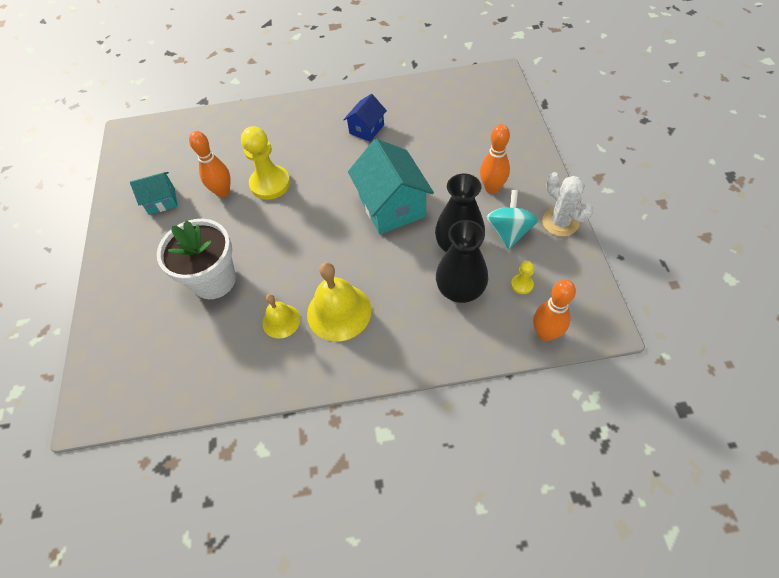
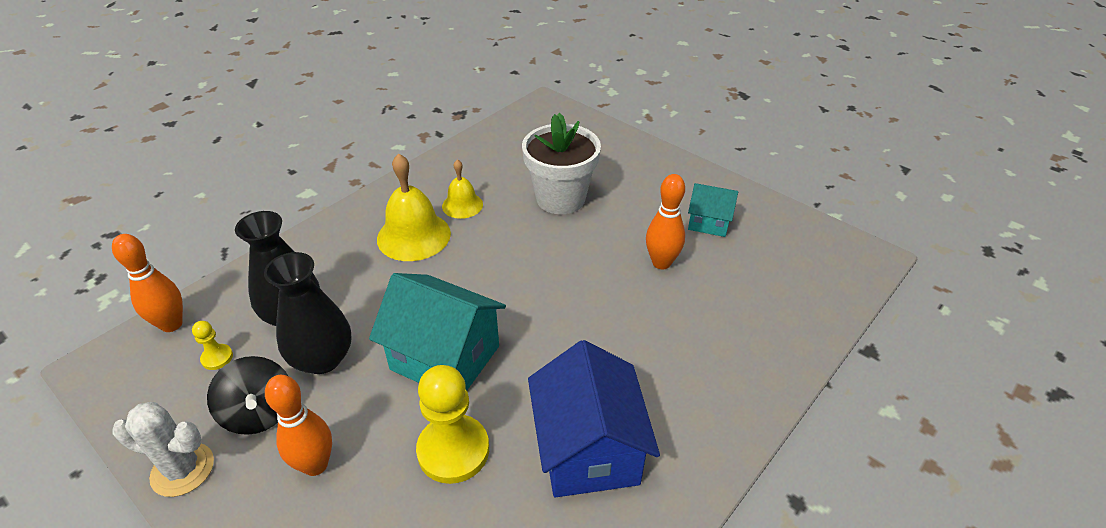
camera: 135 degrees right, 15 degrees down
turquoise house [130,172,178,215] -> turquoise house turned 75 degrees clockwise [688,183,738,237]
yellow pawn [241,126,290,200] -> yellow pawn moved to [416,365,489,484]
blue house [343,94,387,142] -> blue house [528,340,660,498], size x1.81
turquoise spinning top [486,190,538,249] -> black spinning top [207,356,288,435]

